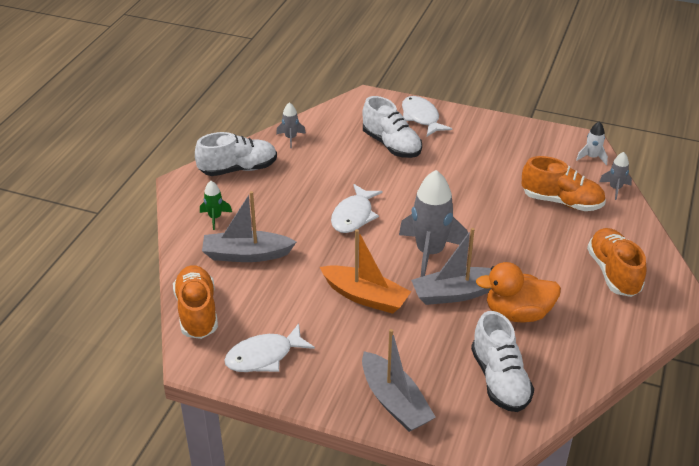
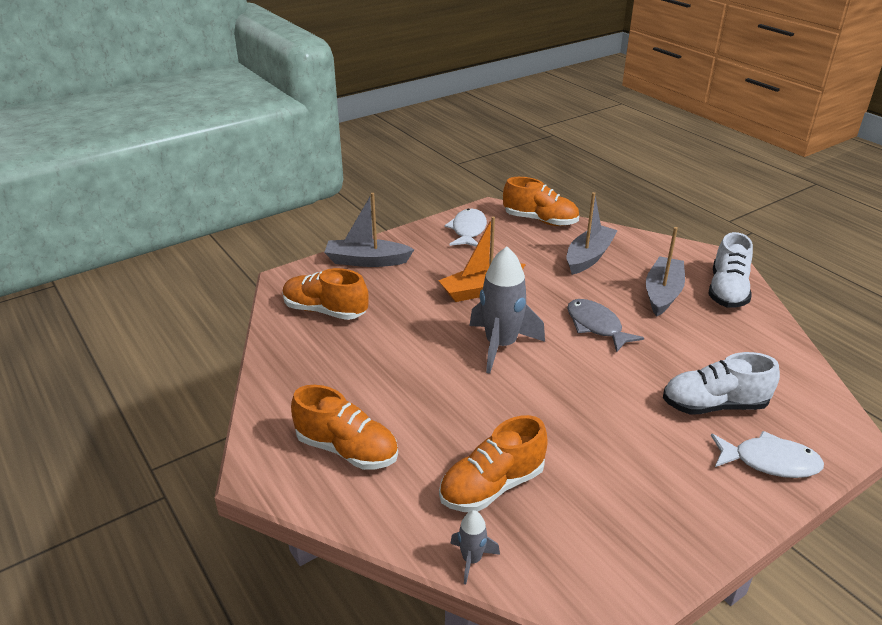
camera: 125 degrees right, 5 degrees down
green rocket [200,181,232,230] -> none
grey rocket [276,102,306,148] -> none
white fish [331,184,383,233] -> grey fish [567,299,644,352]
grey boat [411,228,491,305] -> grey boat moved to [646,227,685,317]
white shoe [471,311,534,412] -> orange shoe [283,268,369,320]
orange duck [476,262,561,323] -> none
white rocket [576,121,608,165] -> none

